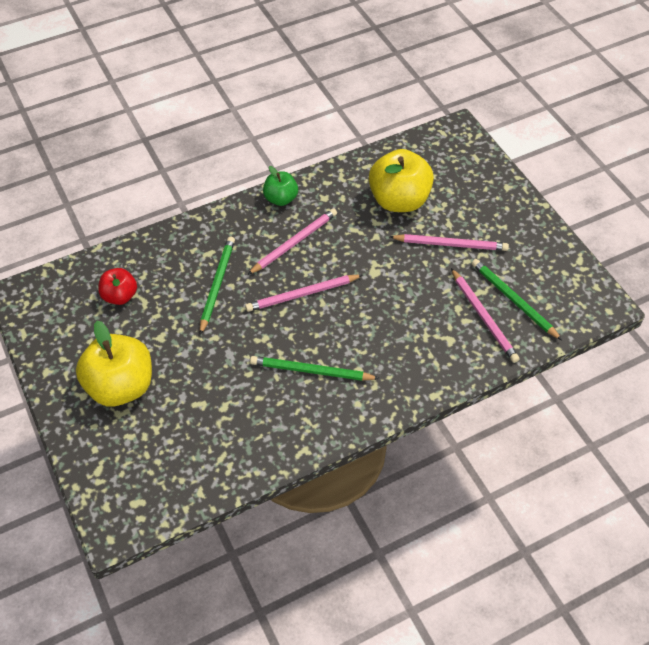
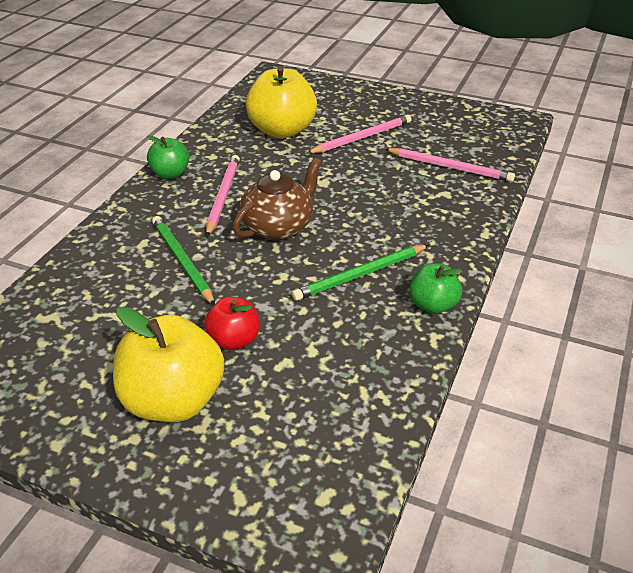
camera: 40 degrees left, 15 degrees down
red apple [98,268,137,305] -> red apple moved to [204,297,259,350]
pink pencil [245,274,362,312] -> brown teapot [233,158,322,240]
green pencil [472,259,562,340] -> none
none -> green apple [409,263,462,314]

